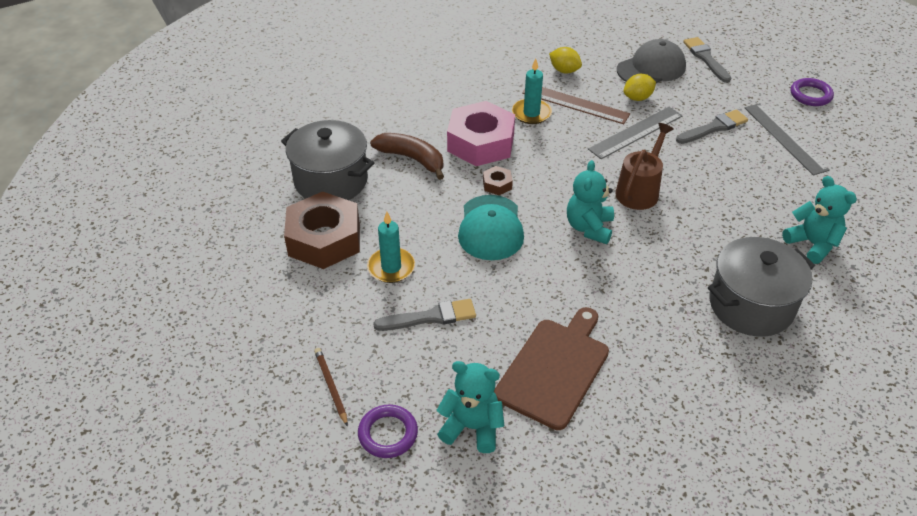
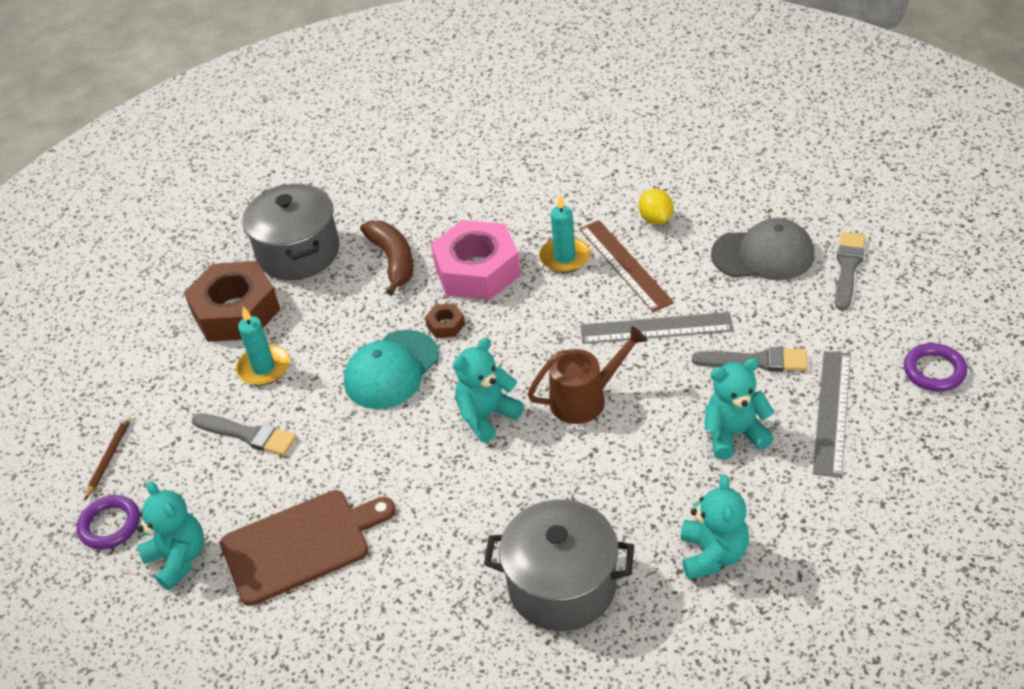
camera: 40 degrees right, 0 degrees up
yellow lemon [624,74,656,101] -> none
none -> turquoise teddy bear [704,358,774,460]

